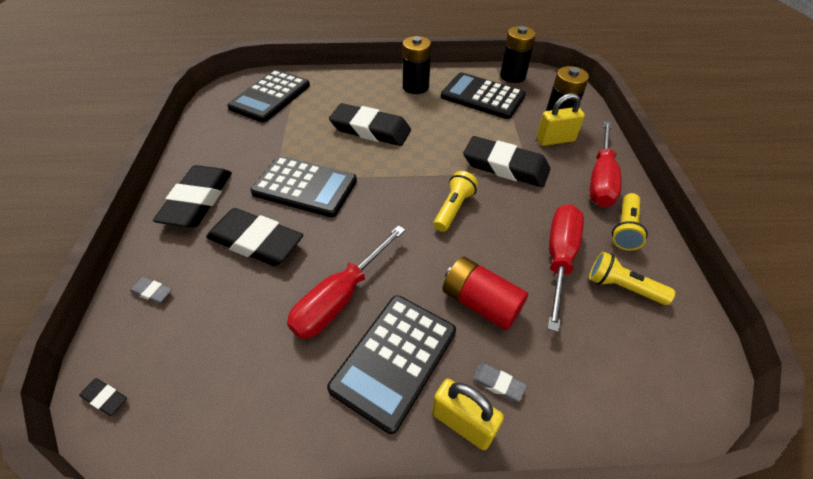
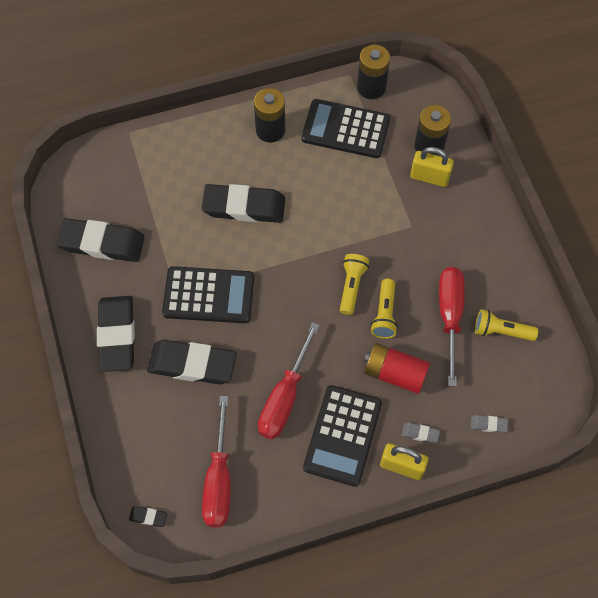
camera: 15 degrees left, 15 degrees up
grey eraser [130,277,172,304] -> grey eraser moved to [471,415,508,433]
black calculator [227,70,310,122] -> none
black eraser [463,136,550,187] -> black eraser moved to [56,218,145,262]
yellow padlock [536,93,585,146] -> yellow padlock turned 45 degrees clockwise [410,147,454,187]
red screwdriver [590,121,621,207] -> red screwdriver moved to [202,396,231,528]
yellow flashlight [612,193,648,251] -> yellow flashlight moved to [370,279,398,339]

